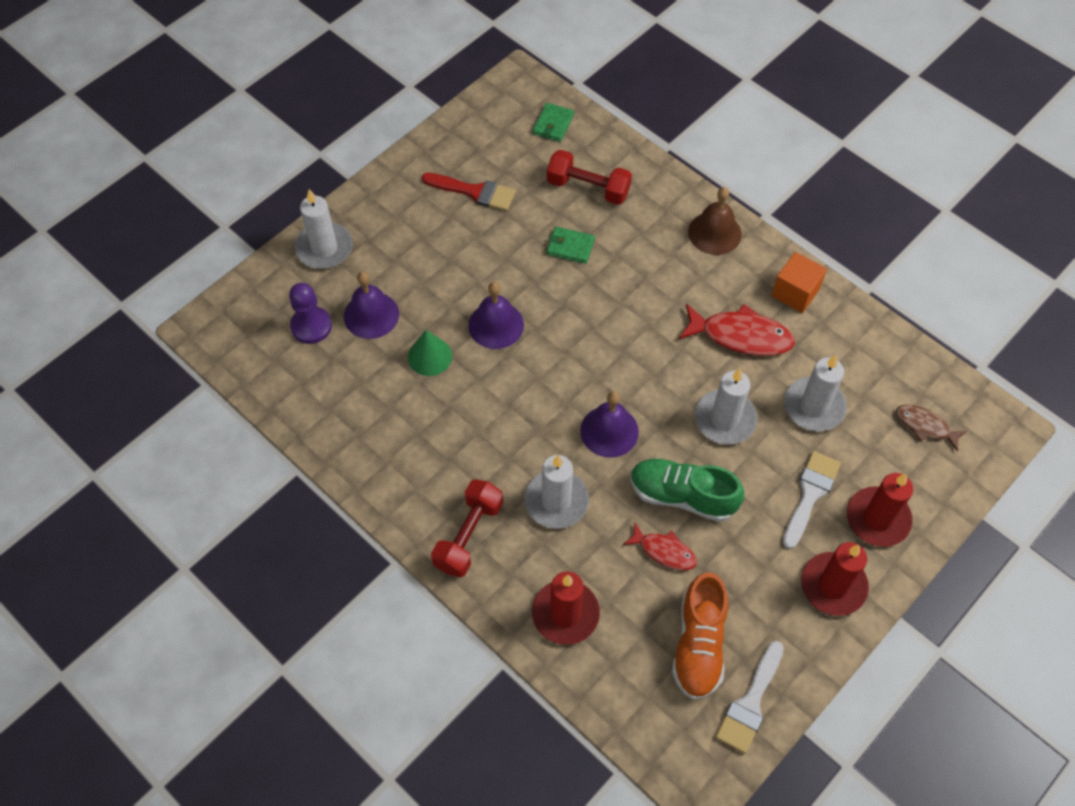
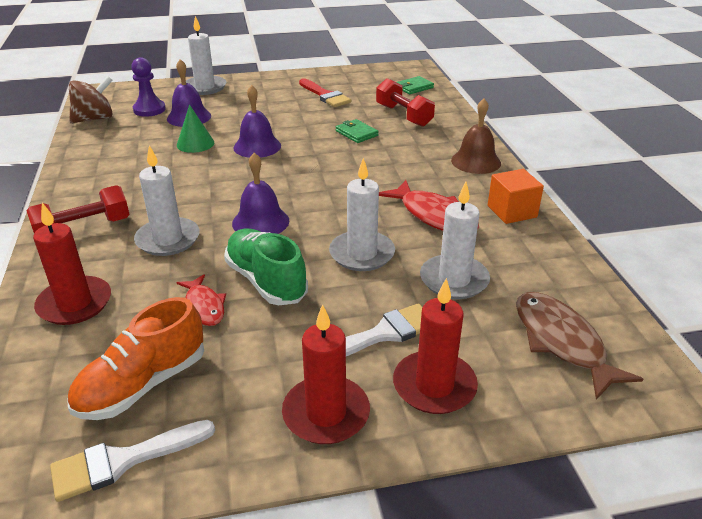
camera: 35 degrees right, 25 degrees down
brown fish [896,405,967,451] -> brown fish [516,292,643,400], size x1.68
none -> brown spinning top [69,76,113,123]

